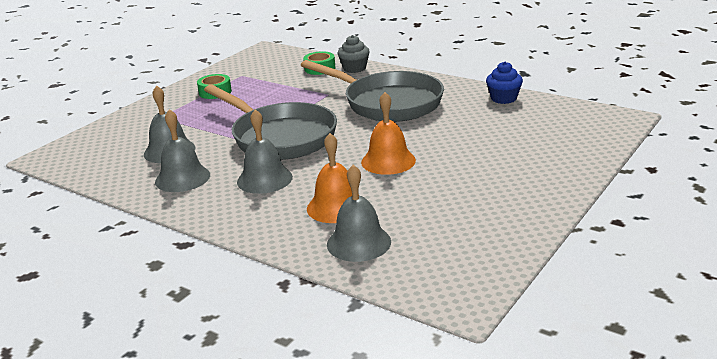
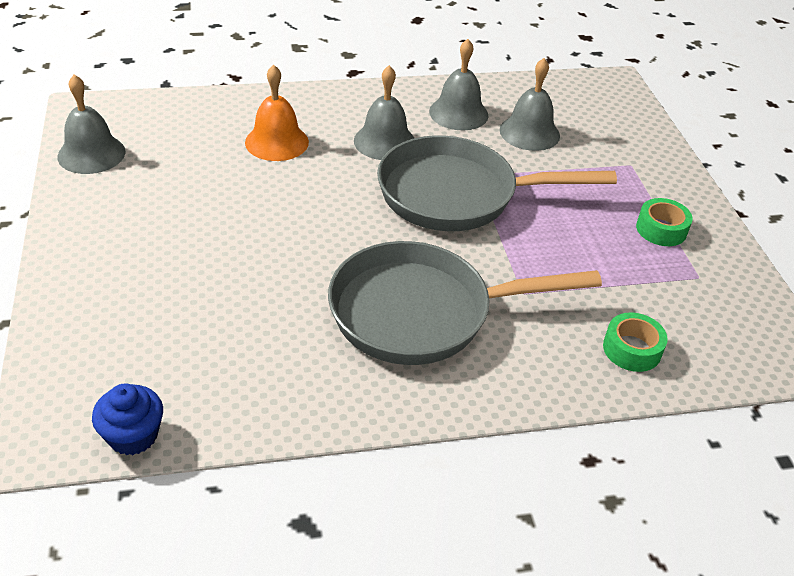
camera: 130 degrees right, 15 degrees up
grey bell [327,165,391,262] -> grey bell moved to [57,75,126,174]
grey cupcake [337,35,370,73] -> none
orange bell [361,92,416,175] -> none
blue cupcake [486,62,523,104] -> blue cupcake moved to [92,383,163,455]

